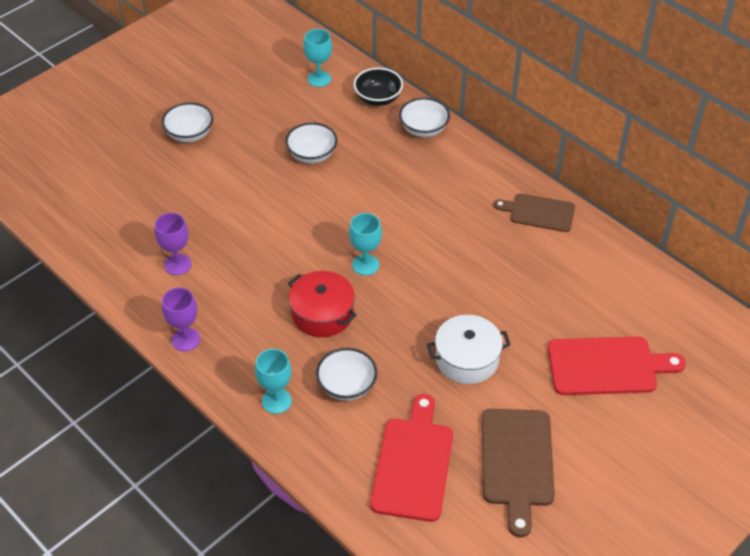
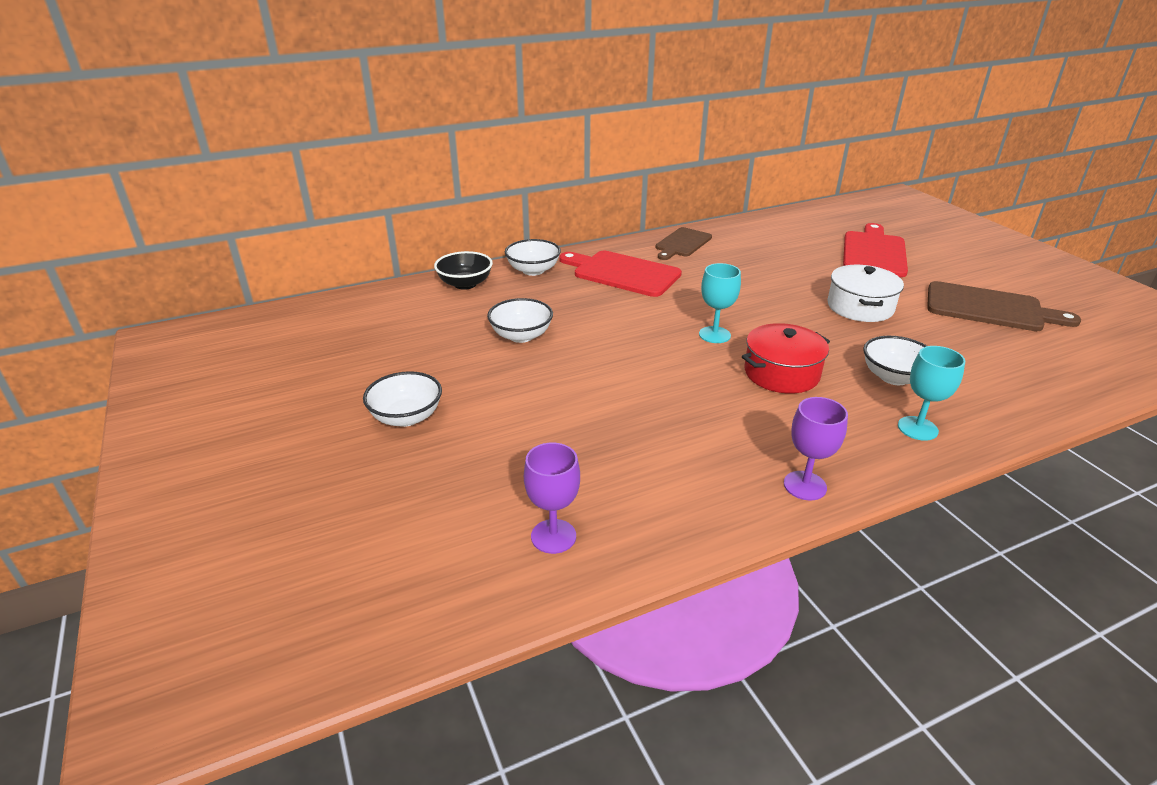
camera: 70 degrees left, 15 degrees down
purple goblet [155,213,191,275] -> purple goblet moved to [524,443,580,554]
turquoise goblet [304,29,332,87] -> none
red cutting board [370,394,453,522] -> red cutting board moved to [559,251,682,297]

